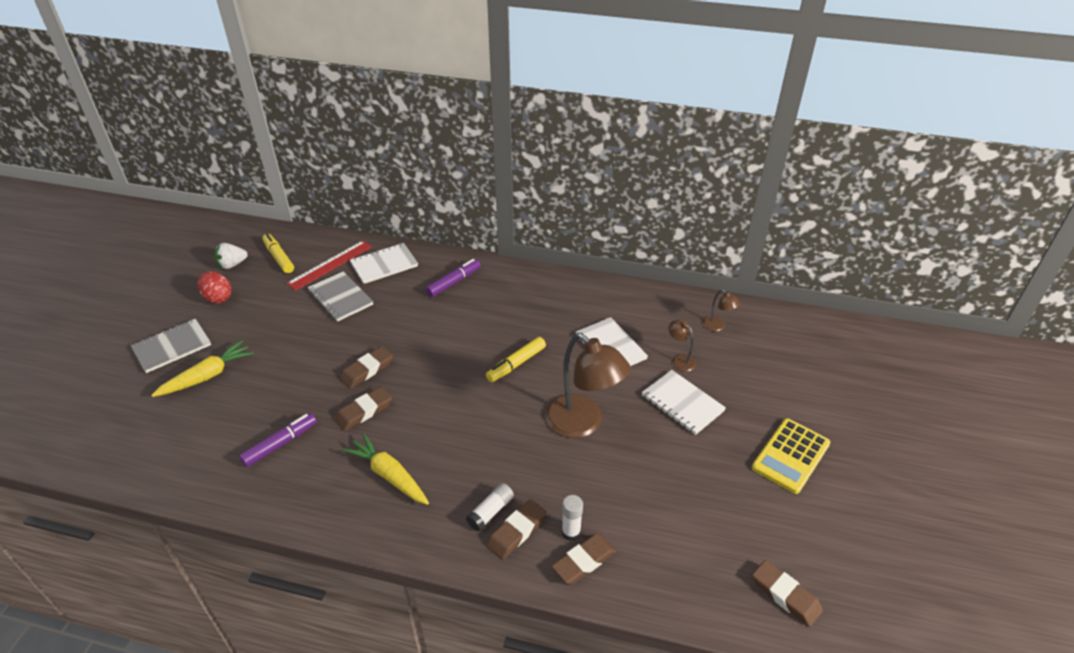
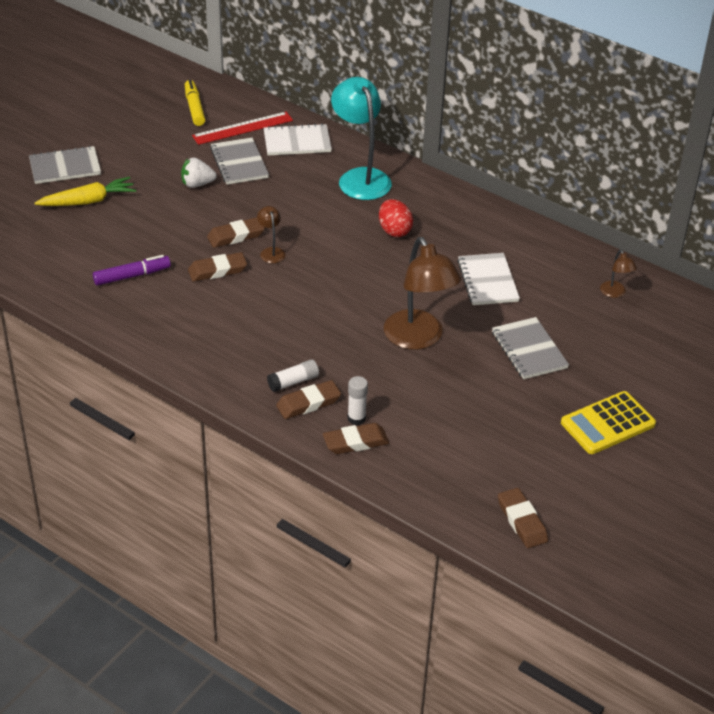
camera: 20 degrees right, 0 degrees up
red egg [198,271,231,304] -> red egg moved to [379,199,413,237]
white strawberry [214,243,248,269] -> white strawberry moved to [181,158,217,188]
yellow carrot [342,433,429,505] -> none
purple marker [425,259,481,297] -> turquoise lamp [331,77,392,200]
yellow marker [486,337,546,382] -> none
white notebook [642,370,726,435] -> grey notebook [492,317,569,379]
brown lamp [668,320,696,372] -> brown lamp moved to [257,206,285,263]

